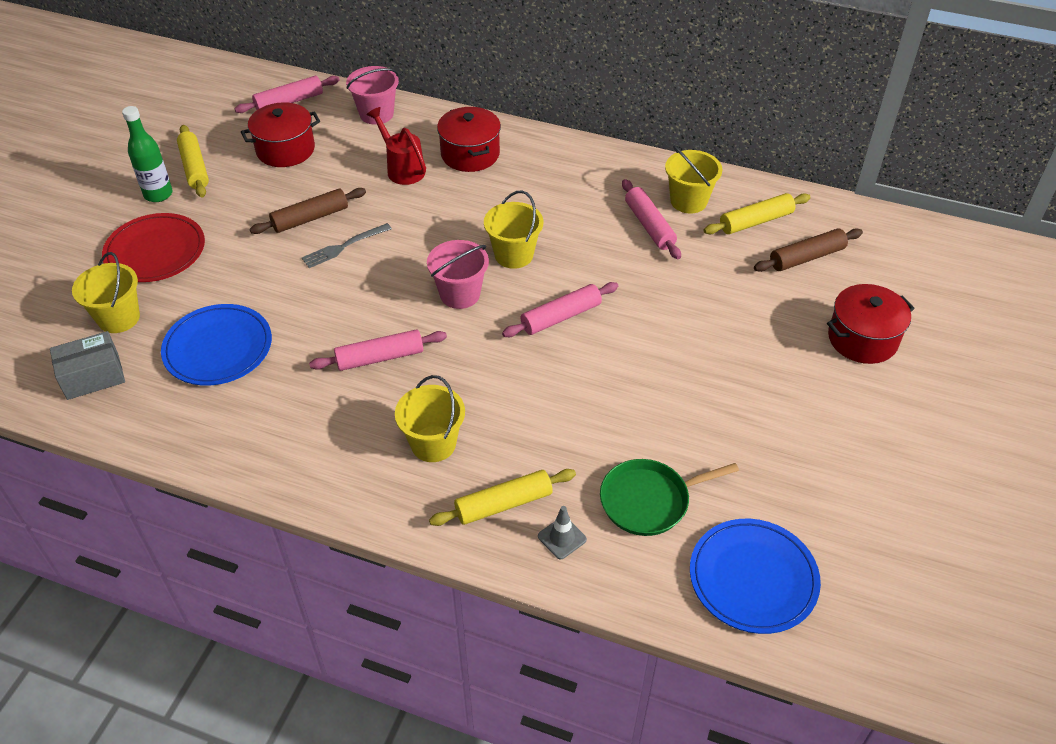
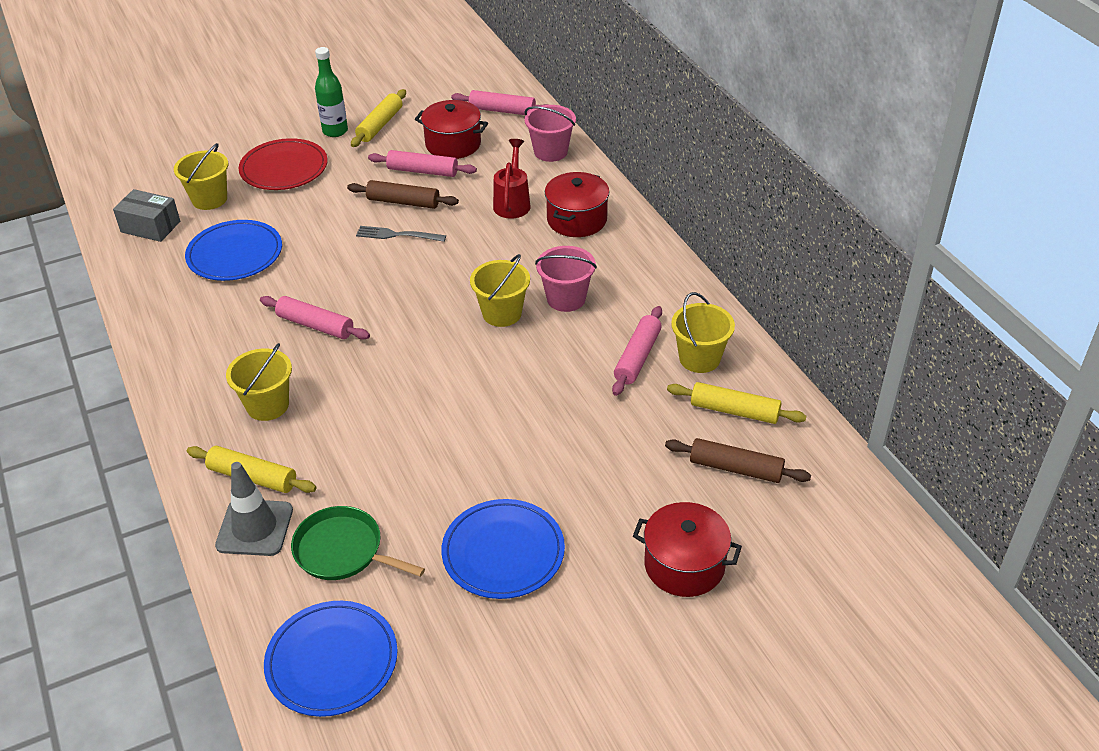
camera: 45 degrees right, 5 degrees down
pink bucket [427,240,489,309] -> pink bucket moved to [535,246,597,312]
pink rolling pin [502,282,618,337] -> pink rolling pin moved to [368,150,477,177]
grey traffic cone [538,506,587,559] -> grey traffic cone [215,462,293,556], size x1.82
none -> blue plate [441,499,565,599]

